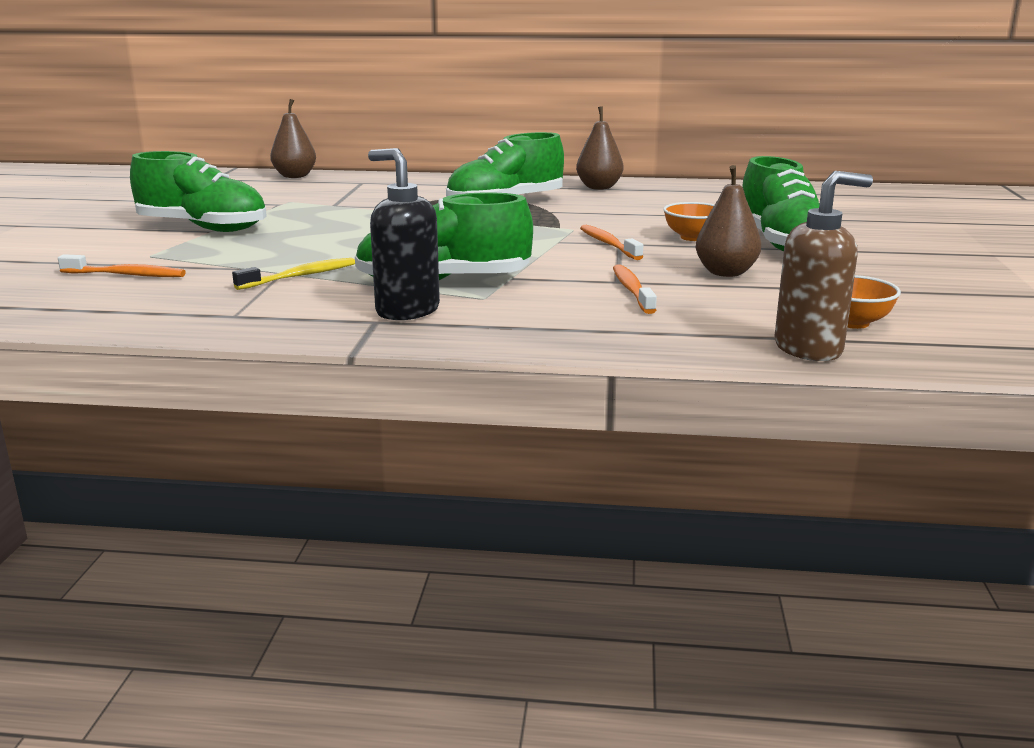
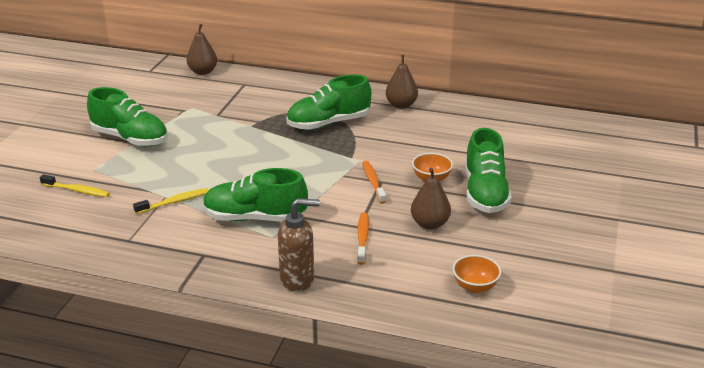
camera: 10 degrees right, 10 degrees up
orange toothbrush [58,254,186,277] -> yellow toothbrush [40,174,110,197]
black soap dispenser [368,148,440,320] -> none
brown soap dispenser [774,171,873,361] -> brown soap dispenser moved to [278,198,320,292]

